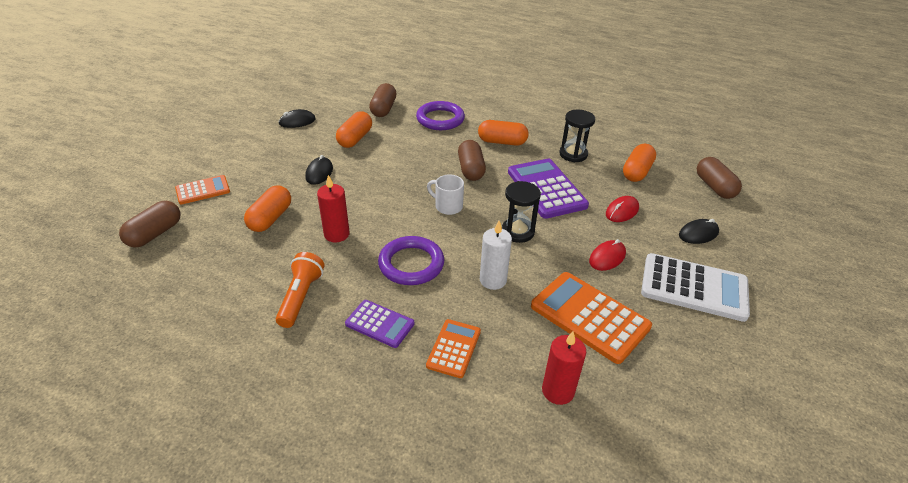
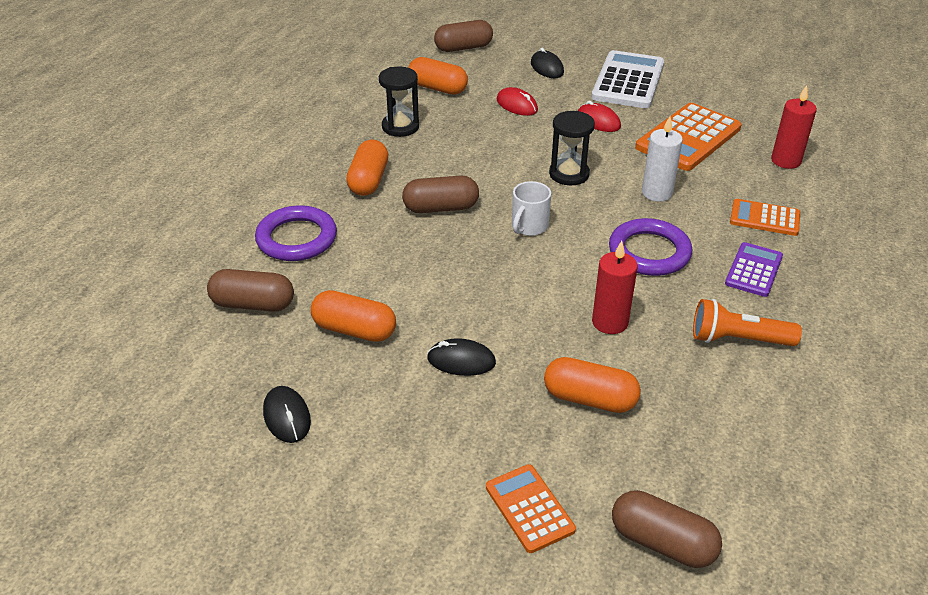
camera: 90 degrees left, 0 degrees up
purple calculator [508,159,589,219] -> none

